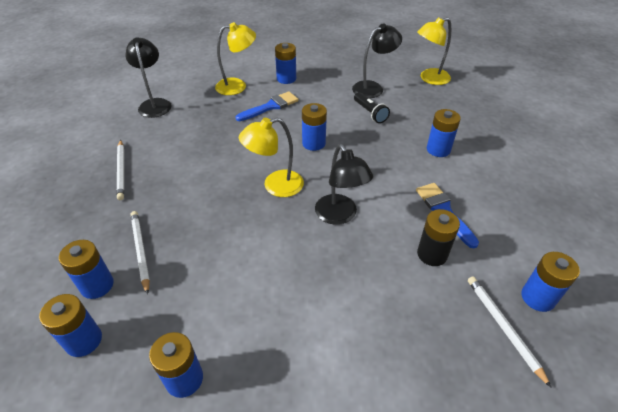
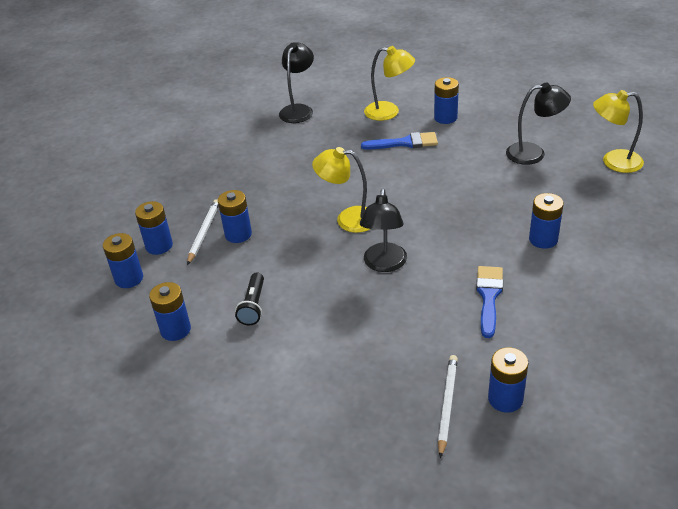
camera: 35 degrees right, 5 degrees down
white pencil [117,140,124,200] -> none
blue battery [302,103,327,151] -> blue battery moved to [218,190,252,243]
black flashlight [354,92,390,123] -> black flashlight moved to [235,272,264,325]
black battery [417,209,460,266] -> none

